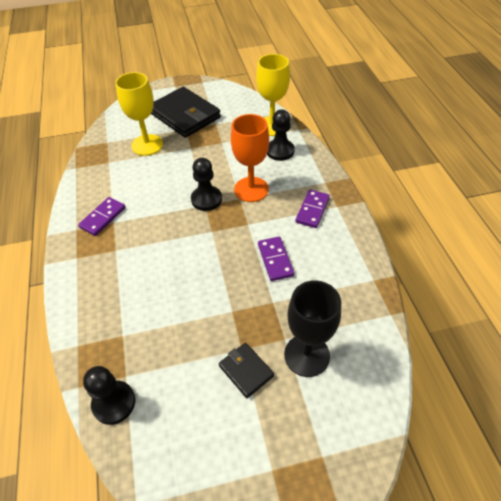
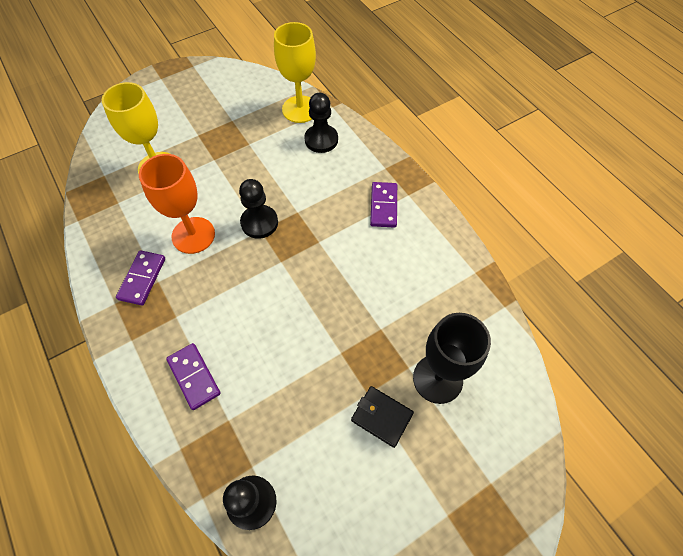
camera: 20 degrees left, 10 degrees up
black wallet [151,87,221,138] -> none
orange goblet [231,114,269,202] -> orange goblet moved to [139,154,215,254]
purple domino [258,237,294,281] -> purple domino moved to [166,343,221,410]

